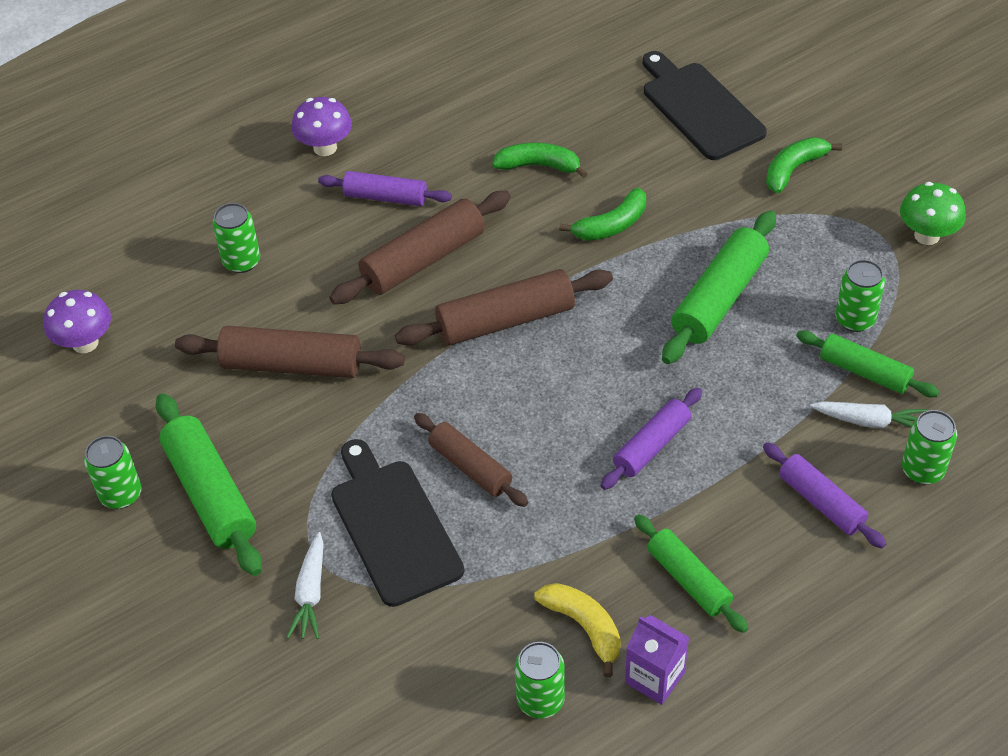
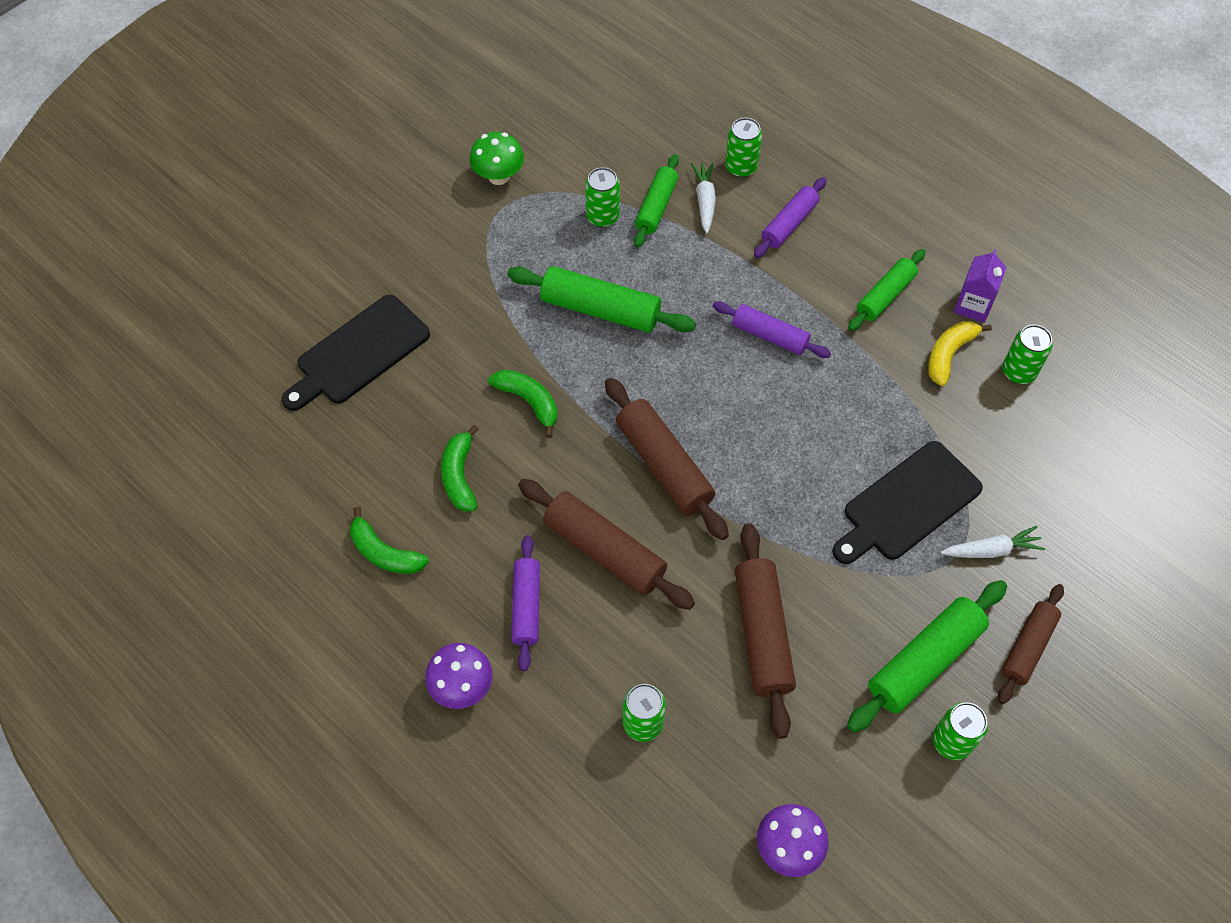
camera: 105 degrees left, 10 degrees up
brown rolling pin [414,413,528,507] -> brown rolling pin moved to [998,584,1064,704]
green banana [766,137,842,193] -> green banana moved to [350,507,429,574]

